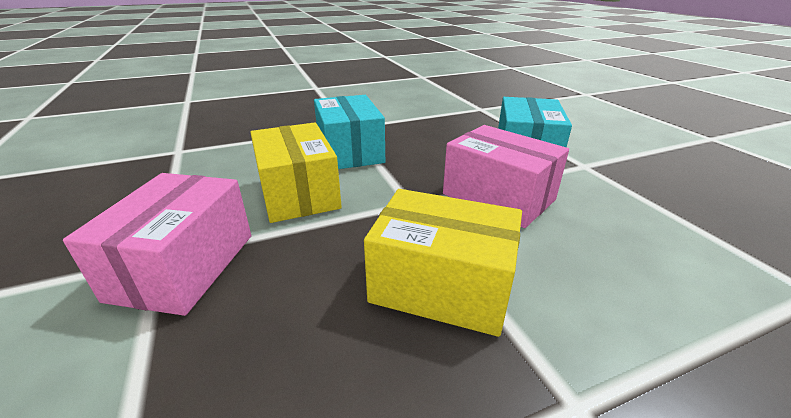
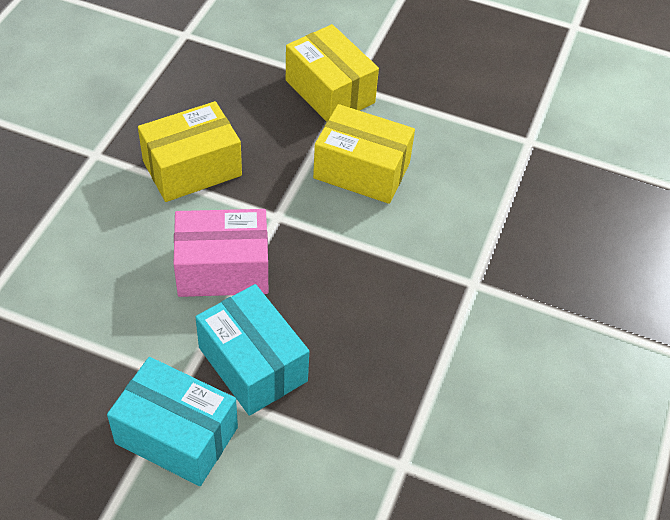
camera: 130 degrees right, 20 degrees up
pink box [63,173,251,316] -> yellow box [286,24,379,122]
turquoise box [314,95,385,169] -> turquoise box moved to [107,357,238,486]

